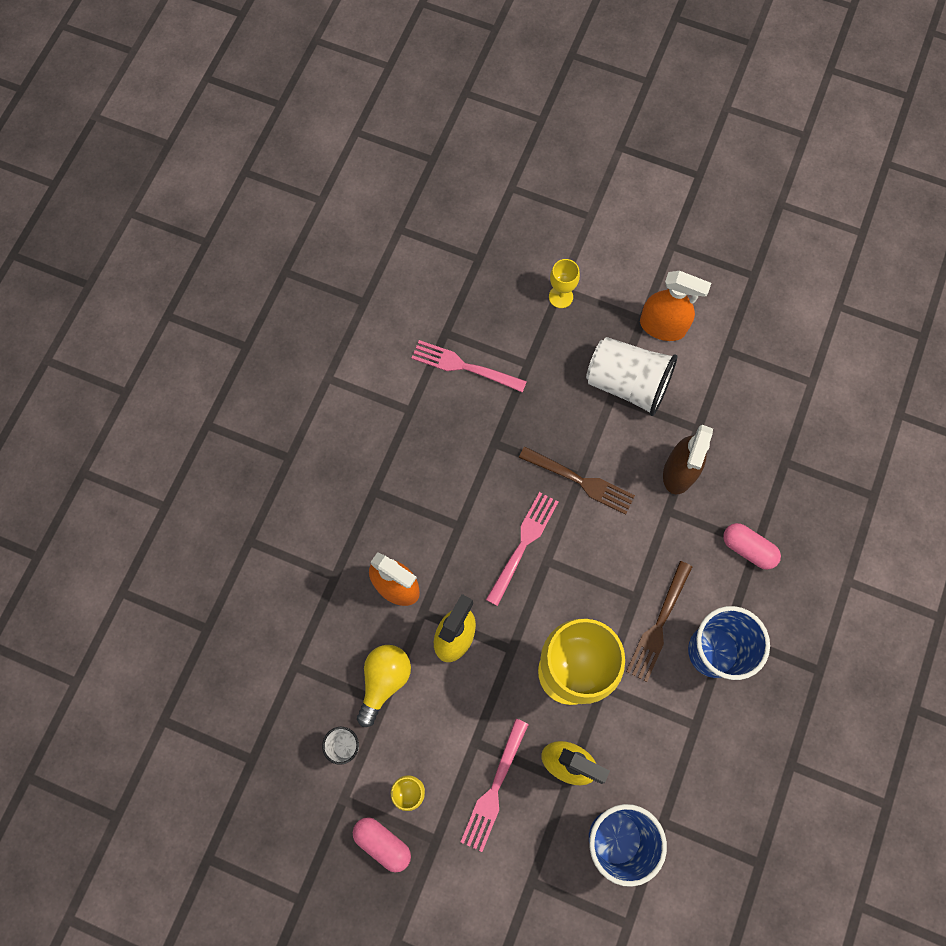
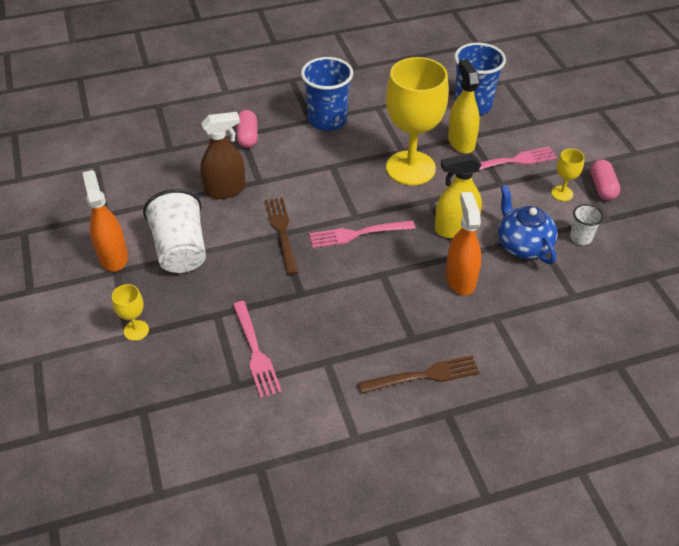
camera: 130 degrees left, 25 degrees down
yellow light bulb [357,645,411,727] -> blue teapot [498,185,558,264]
brown fork [626,561,692,682] -> brown fork moved to [358,355,480,394]

